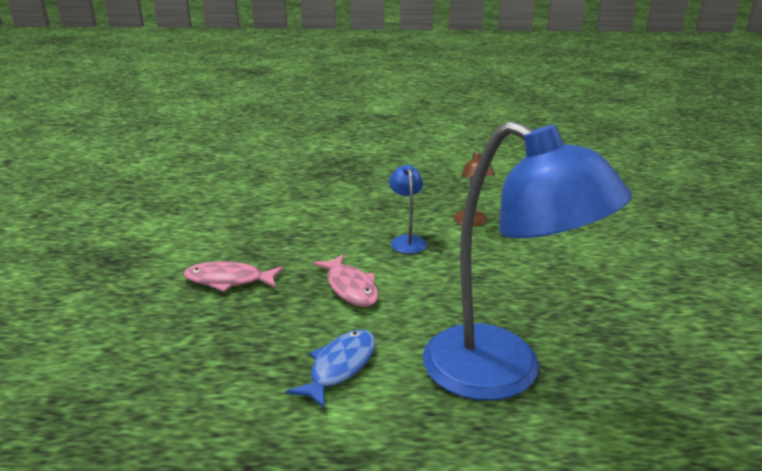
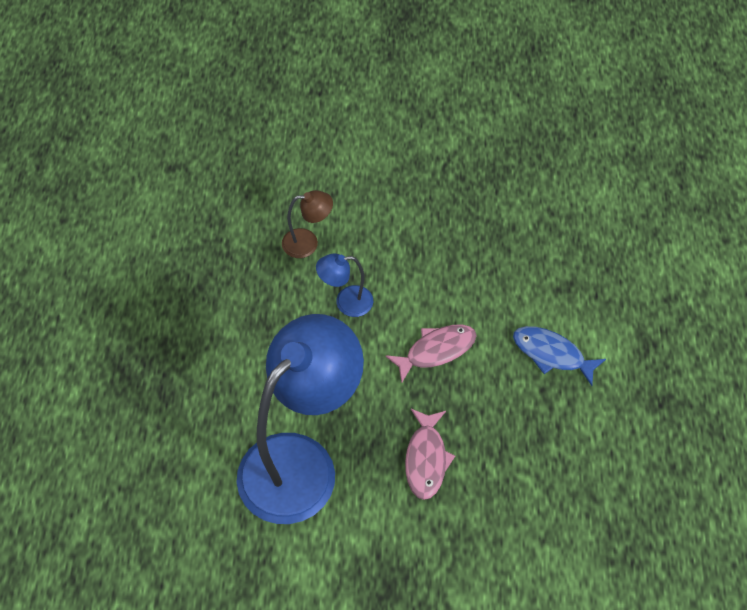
camera: 90 degrees left, 30 degrees up
blue lamp [423,121,632,401] -> blue lamp moved to [236,314,364,524]

